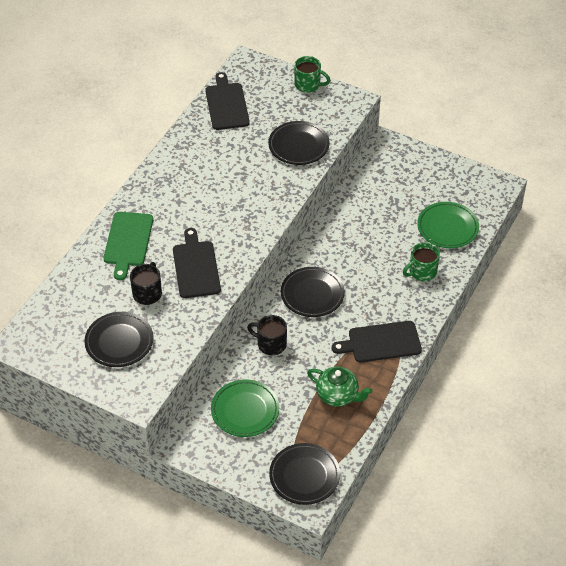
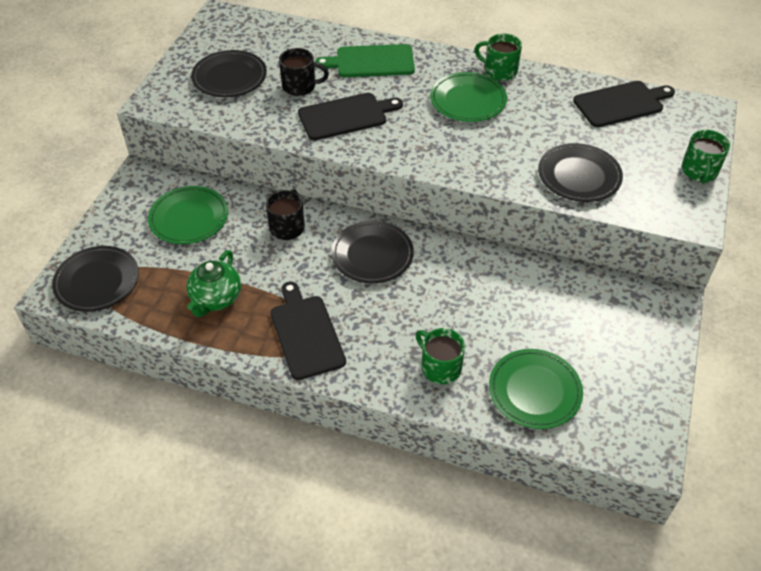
camera: 80 degrees right, 0 degrees up
none -> green plate [430,72,507,122]
none -> green mug [475,34,522,81]

